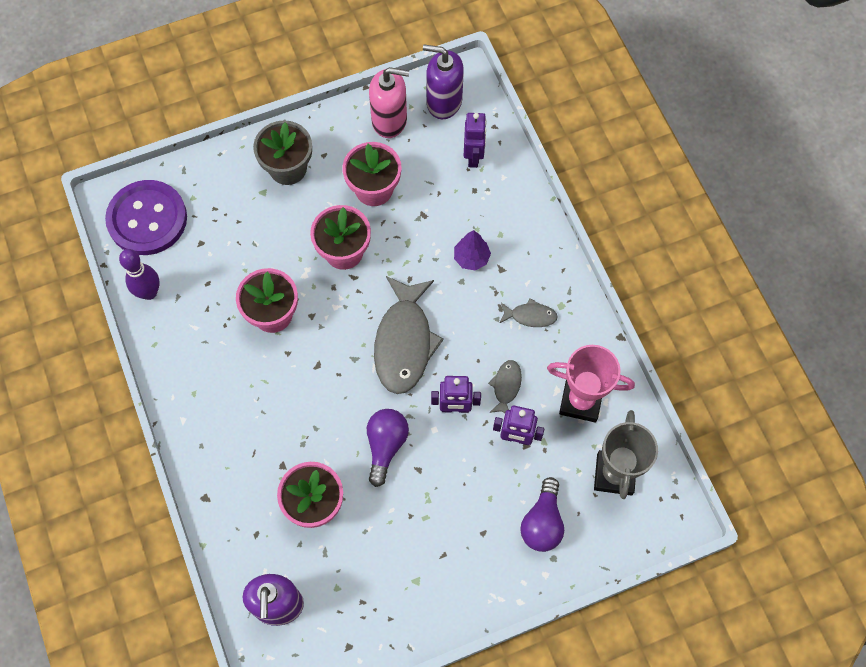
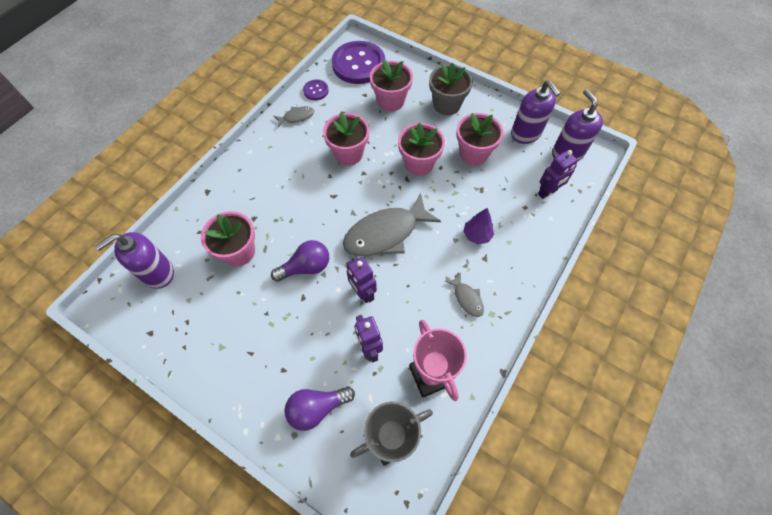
camera: 55 degrees right, 5 degrees down
purple bowling pin [119,249,160,300] -> purple button [303,80,329,100]
pink soap dispenser [369,67,409,138] -> purple soap dispenser [511,80,561,144]
grey fish [488,360,522,413] -> grey fish moved to [274,106,314,128]
none -> pink flower pot [370,59,413,112]

